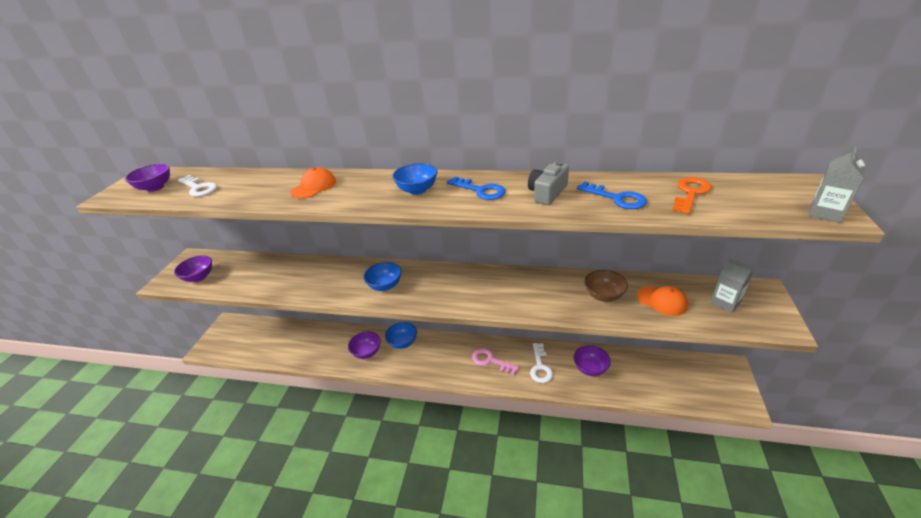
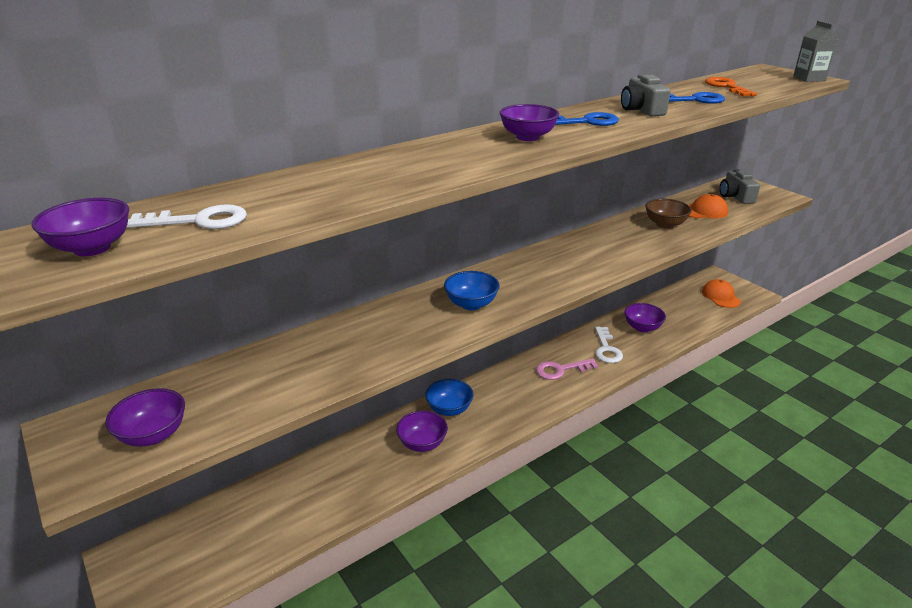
camera: 50 degrees left, 5 degrees down
orange cap [290,167,336,198] -> orange cap moved to [702,279,741,308]
blue bowl [392,163,437,195] -> purple bowl [500,104,559,141]
white key [530,343,553,383] -> white key turned 45 degrees clockwise [595,327,623,363]
grey carton [711,258,753,312] -> grey camera [720,169,760,204]

